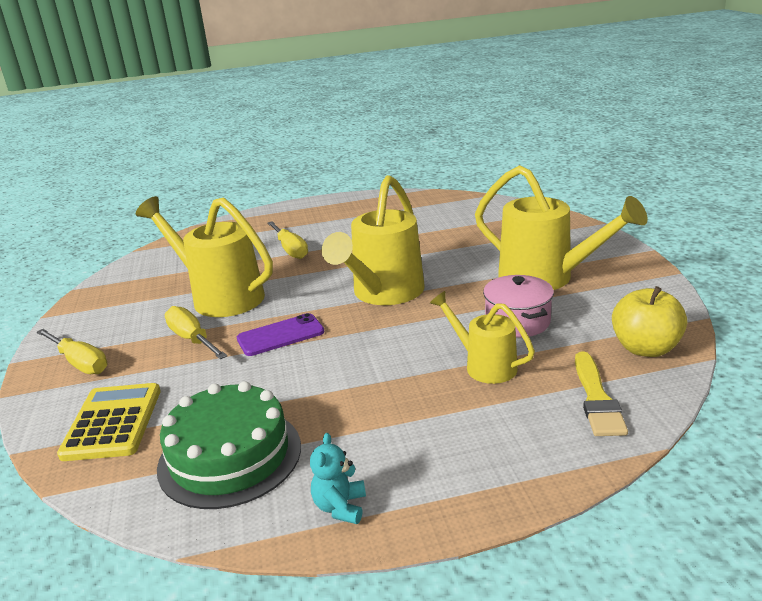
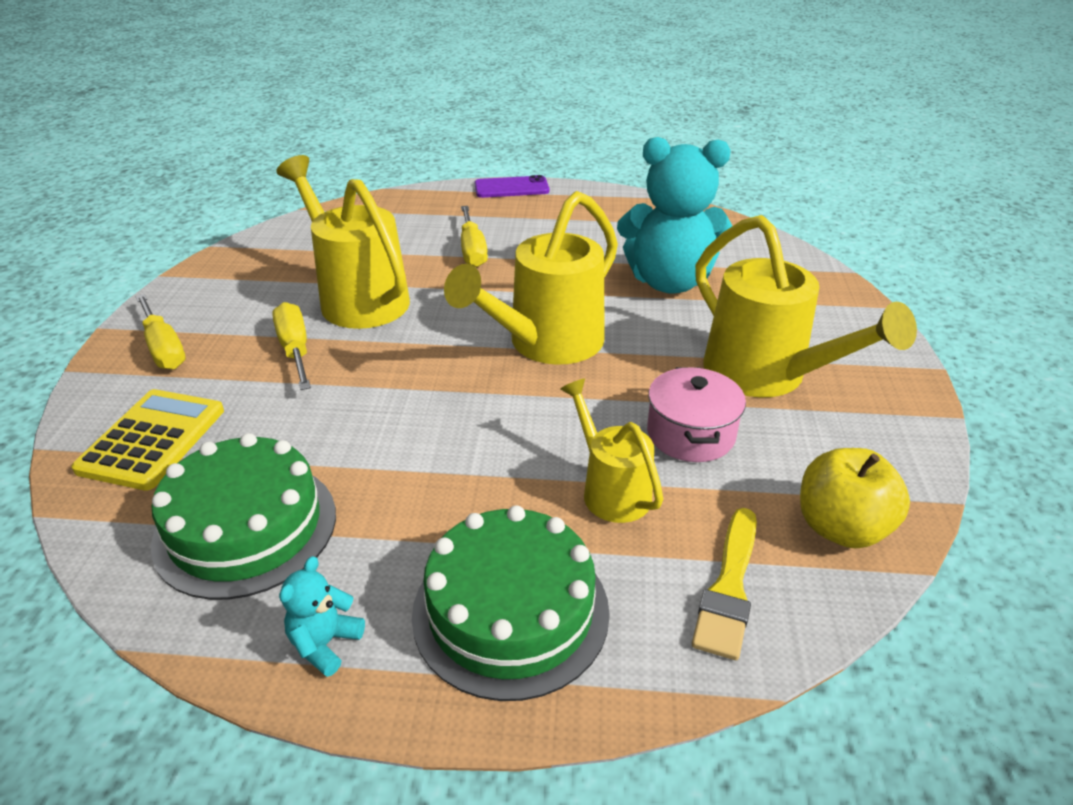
camera: 15 degrees right, 10 degrees up
purple phone [237,313,324,356] -> purple phone moved to [475,175,549,198]
none -> green cake [412,505,610,701]
none -> turquoise teddy bear [617,137,732,294]

